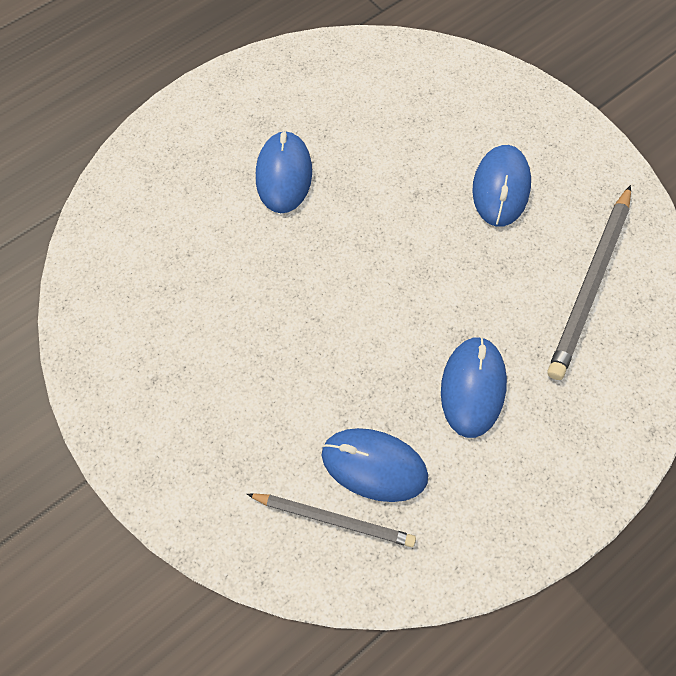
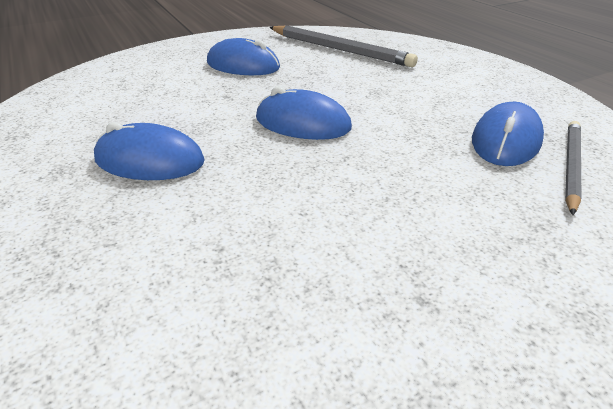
camera: 80 degrees left, 30 degrees down
blue mouse [441,337,507,438] -> blue mouse moved to [256,86,352,140]

